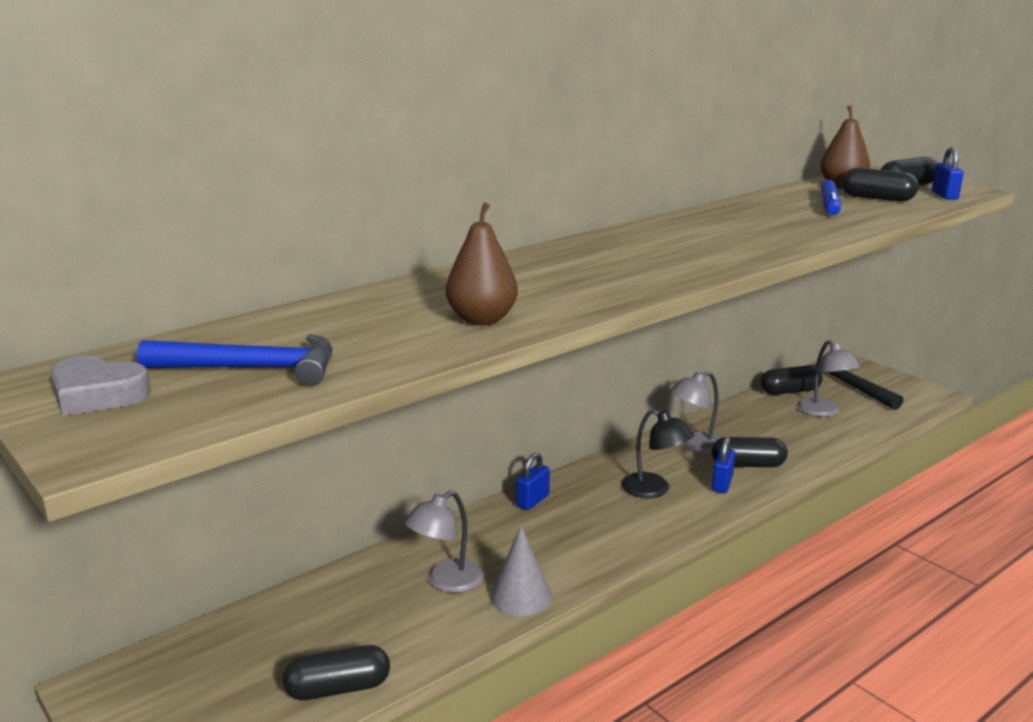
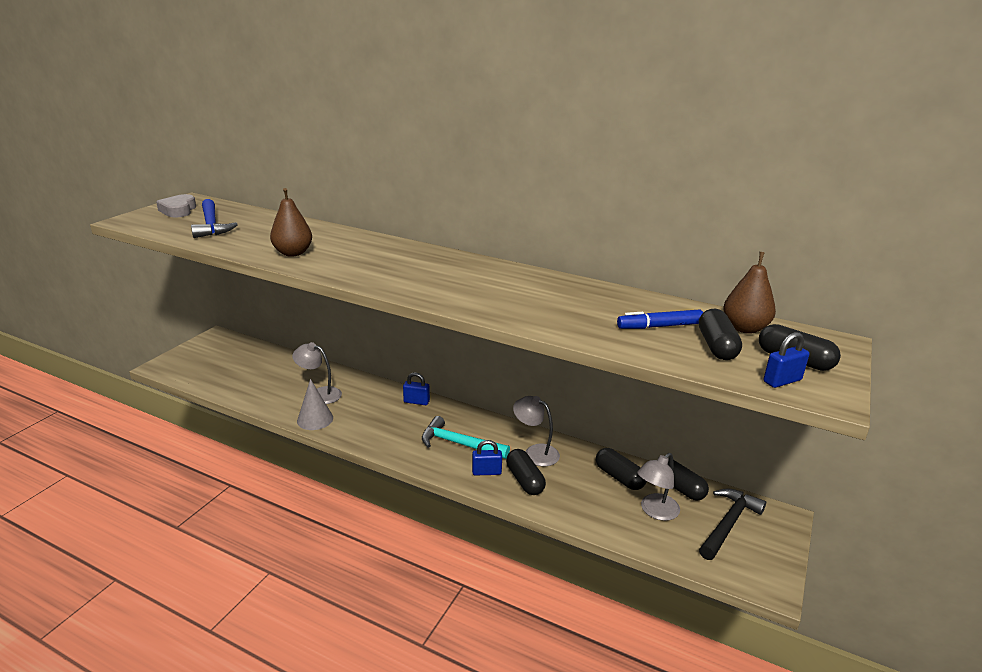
camera: 65 degrees right, 5 degrees up
black capsule [282,645,390,700] -> black capsule moved to [596,448,647,490]
black lamp [621,409,694,498] -> turquoise hammer [422,416,510,459]

